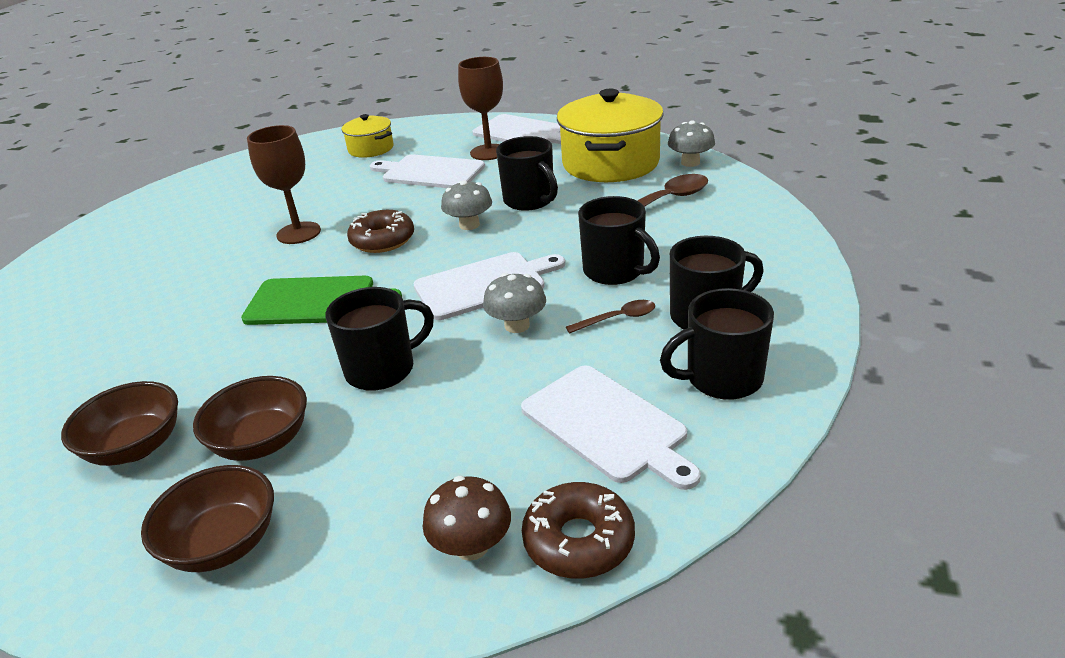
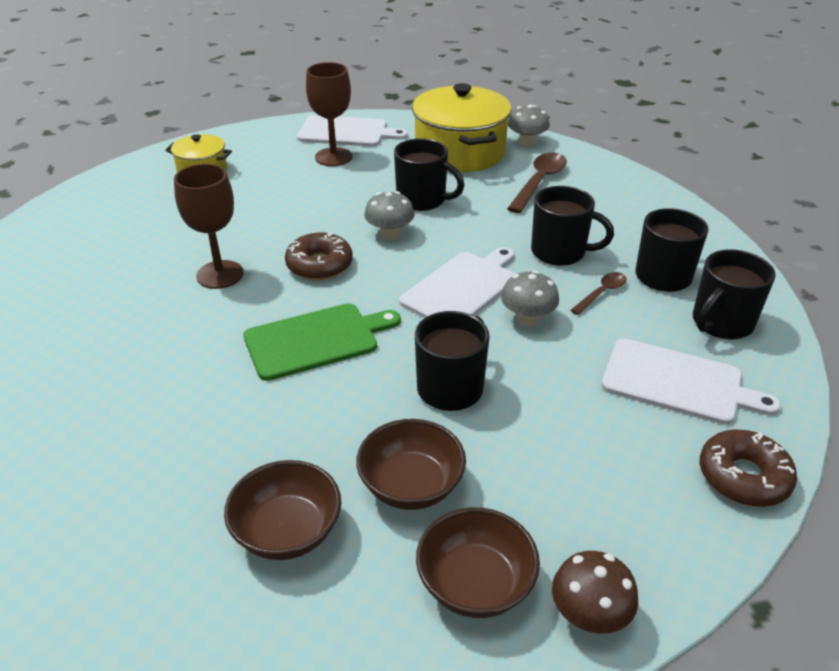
camera: 30 degrees left, 5 degrees up
white cutting board [370,154,485,188] -> none
brown mushroom [423,476,511,561] -> brown mushroom moved to [552,551,638,634]

